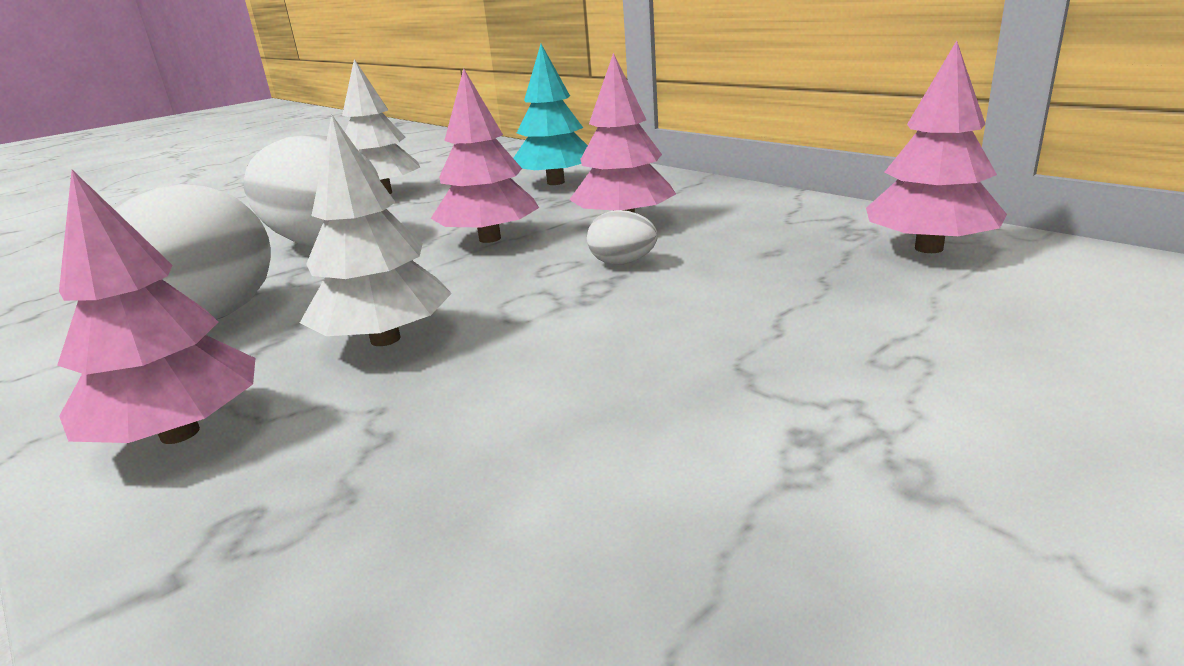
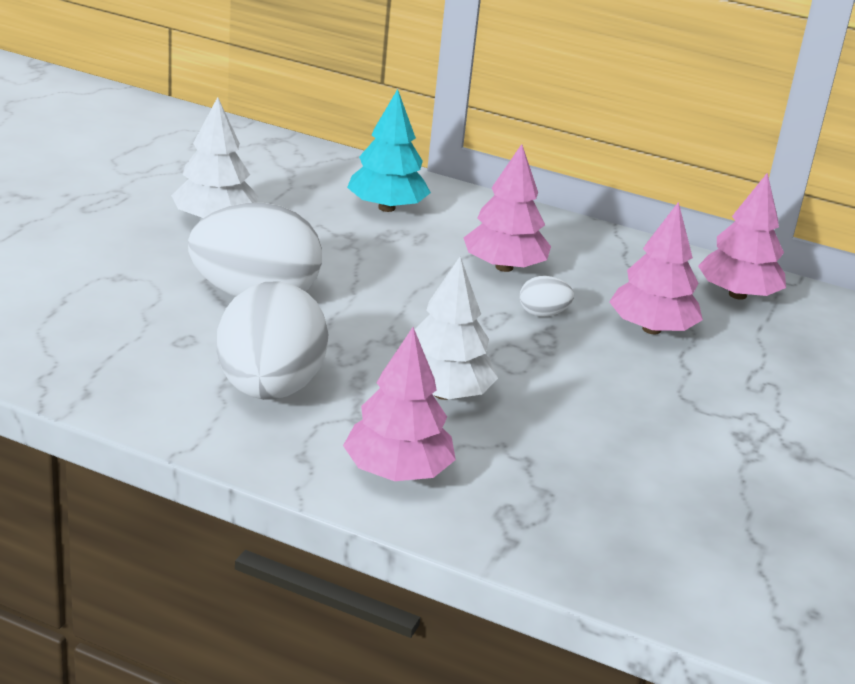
camera: 30 degrees left, 5 degrees up
pink tree [431,68,539,243] -> pink tree moved to [609,202,703,334]

